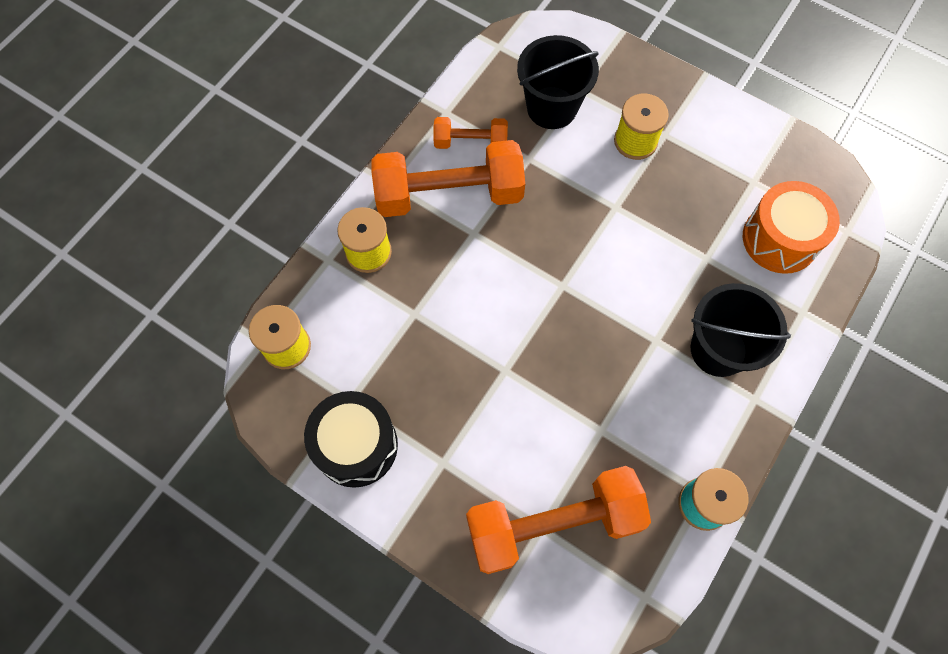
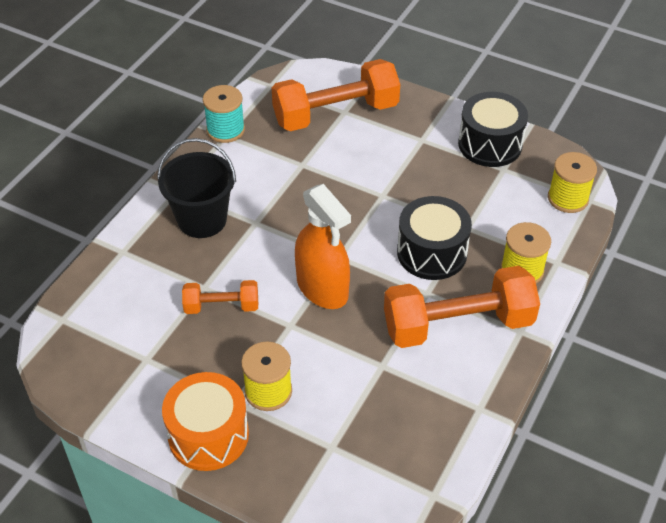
camera: 175 degrees right, 20 degrees down
orange dumbbell [433,117,508,149] -> orange dumbbell moved to [182,280,258,314]
black bucket [517,35,599,129] -> none
orange drum [743,181,840,274] -> orange drum moved to [162,372,249,471]
none -> orange spray bottle [295,184,351,309]
none -> black drum [397,196,472,280]

